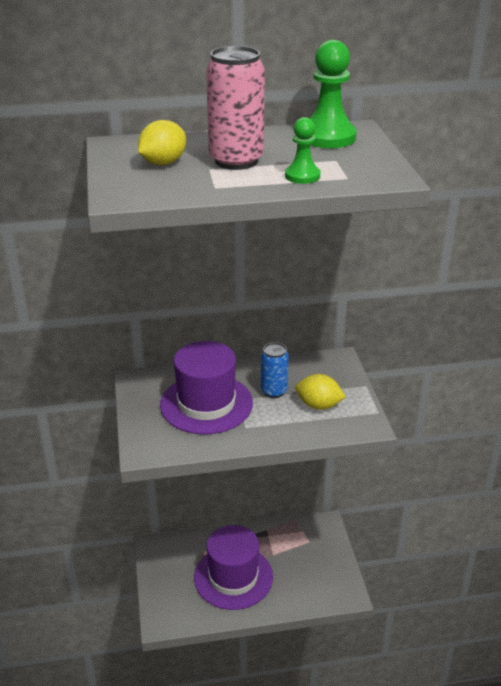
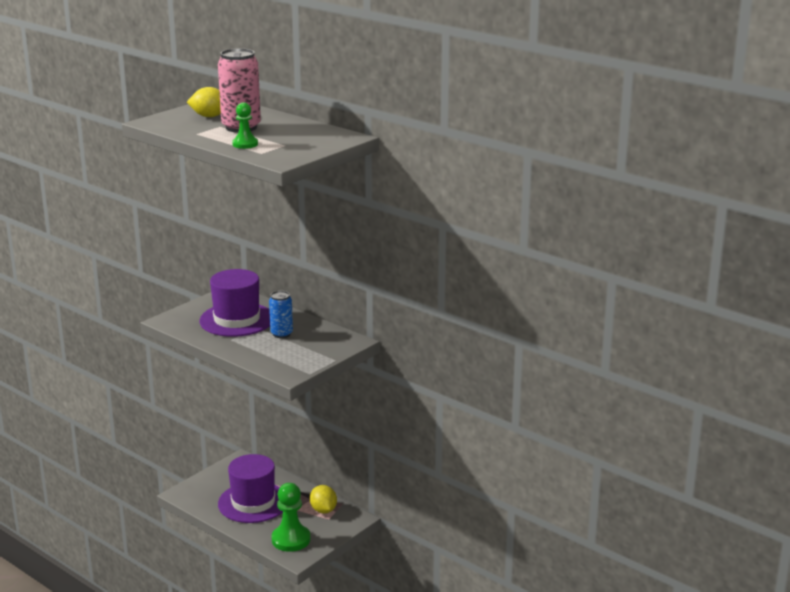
camera: 50 degrees right, 10 degrees down
yellow lemon [296,374,346,410] -> yellow lemon moved to [310,485,337,514]
green pawn [309,40,357,148] -> green pawn moved to [271,483,310,552]

